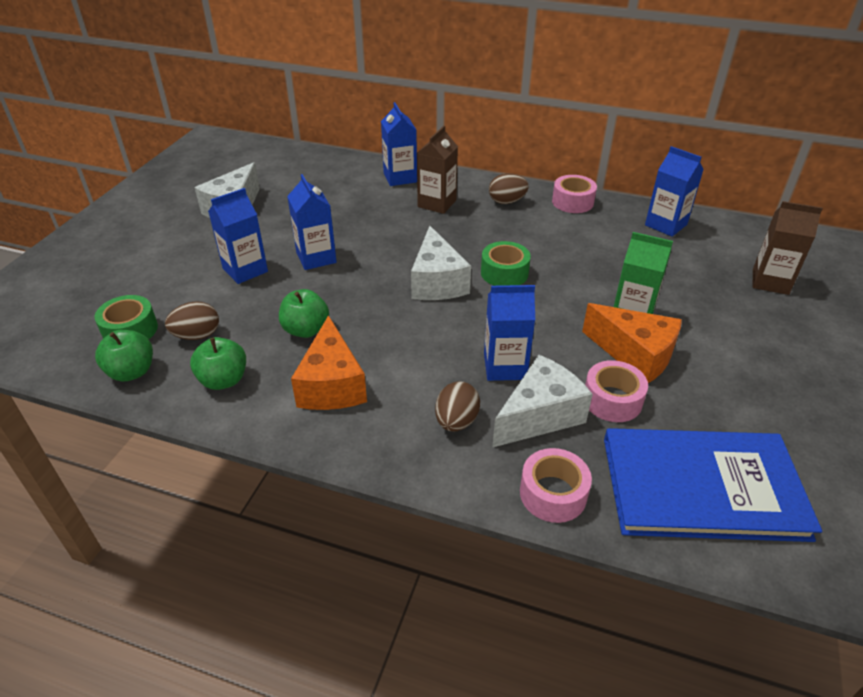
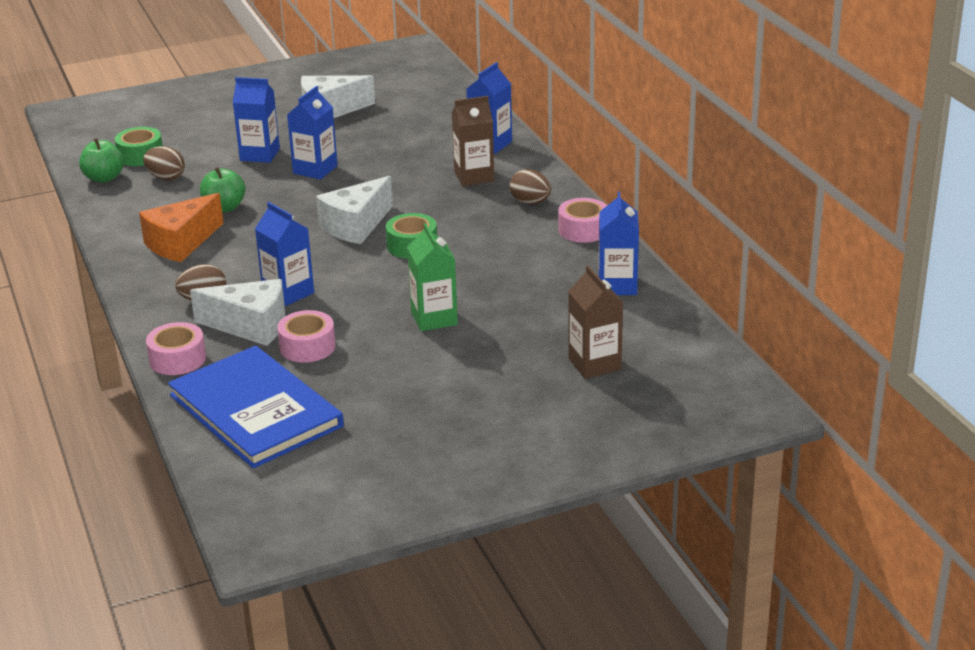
camera: 50 degrees right, 10 degrees down
green apple [190,337,246,390] -> none
orange cheese [582,303,682,383] -> none

